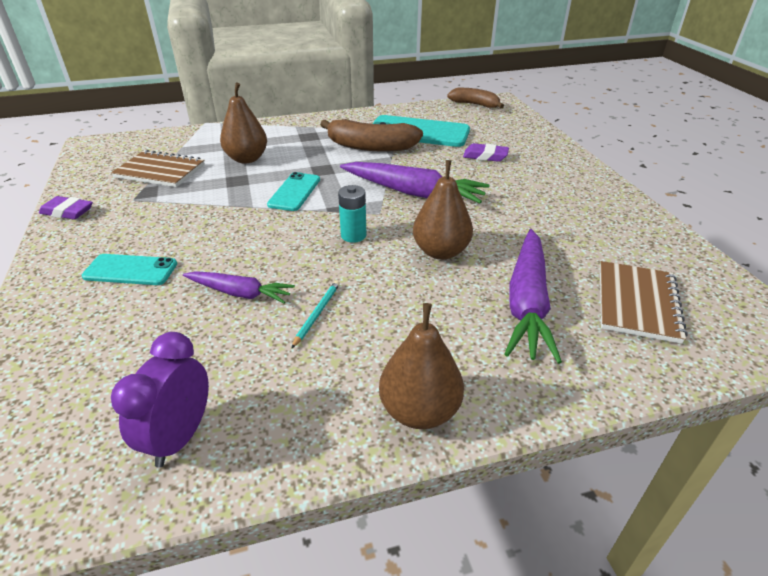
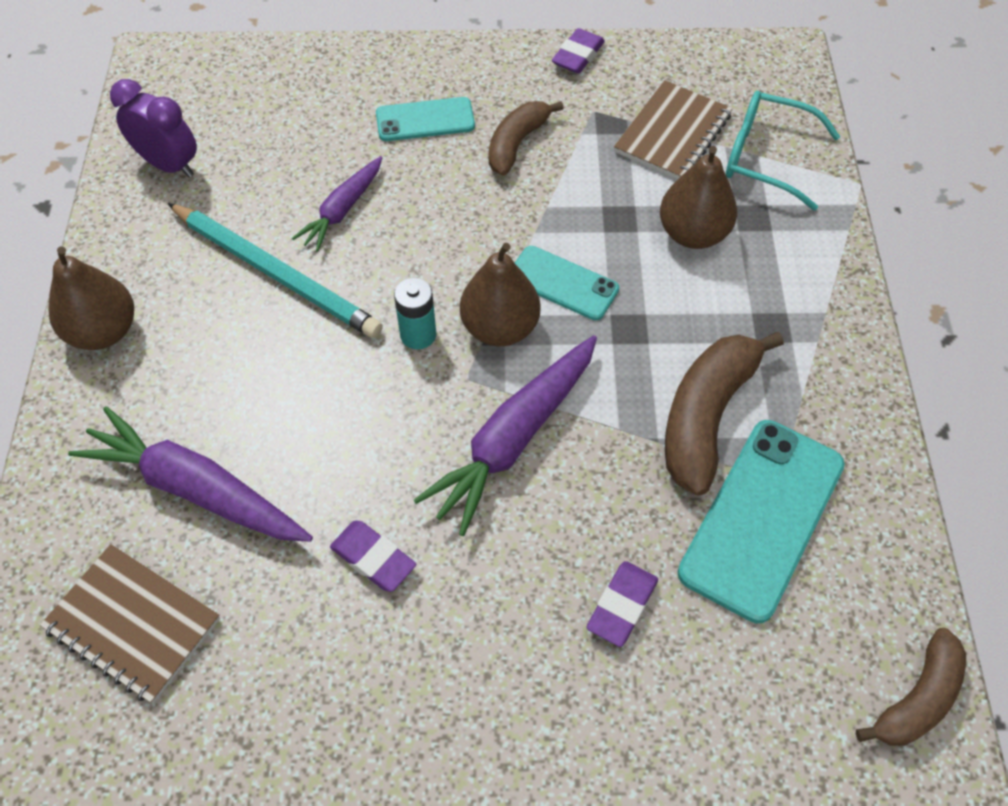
camera: 105 degrees right, 20 degrees up
turquoise phone [82,254,177,285] -> turquoise phone turned 60 degrees clockwise [376,97,475,141]
turquoise pencil [291,281,340,349] -> turquoise pencil [167,203,383,338], size x2.37
brown pear [413,160,473,260] -> brown pear moved to [460,243,540,346]
none -> purple eraser [330,520,416,592]
none -> brown banana [489,101,564,176]
none -> turquoise glasses [726,91,840,211]

